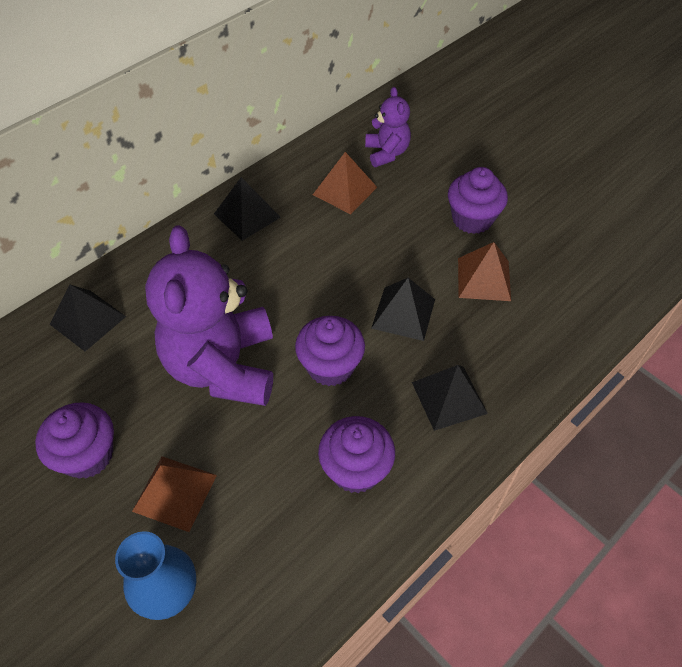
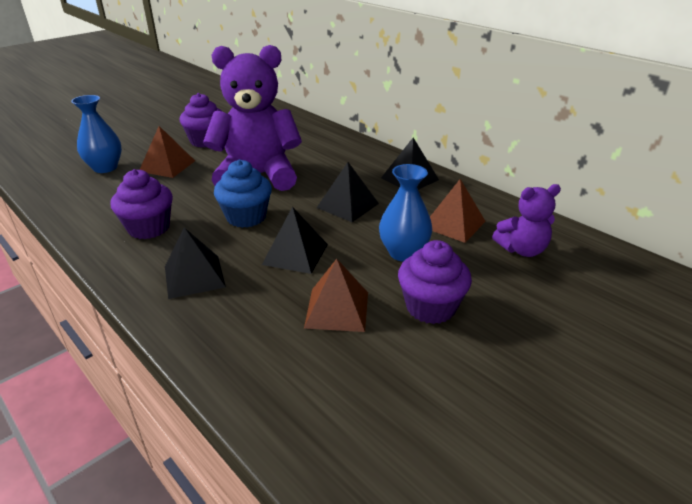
camera: 90 degrees right, 20 degrees down
black pyramid [50,284,126,352] -> black pyramid moved to [317,162,379,222]
purple cupcake [295,316,365,386] -> blue cupcake [214,159,272,228]
none -> blue vase [379,164,432,262]

